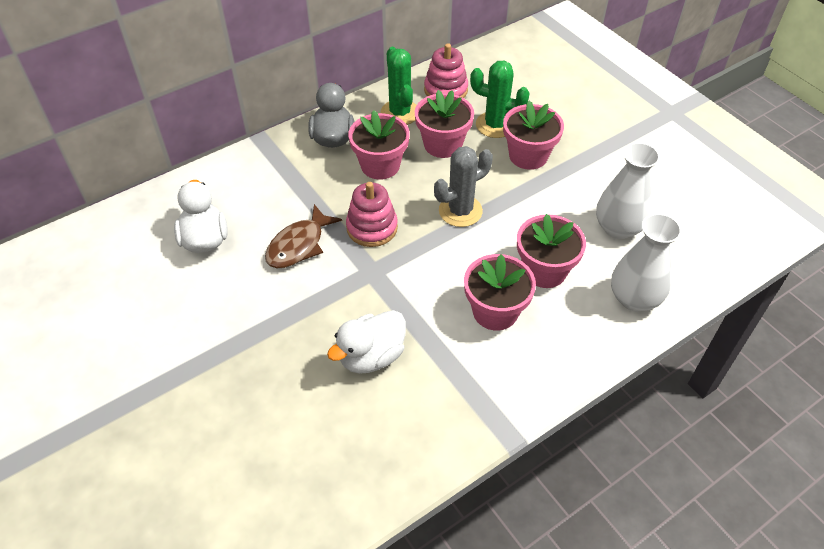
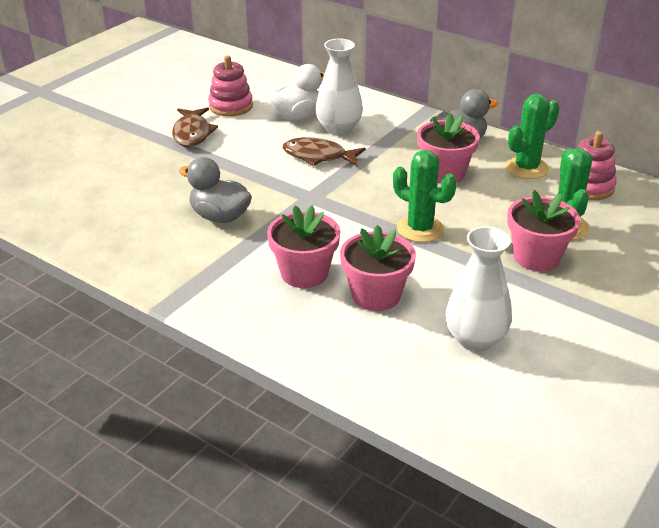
camera: 70 degrees right, 15 degrees down
white duck [327,310,406,374] -> grey duck [179,157,252,223]
pink stacking toy [346,182,398,247] -> pink stacking toy moved to [208,55,253,116]
pink flower pot [415,90,474,158] -> none
grey cactus [434,146,493,227] -> green cactus [393,150,457,242]
white vase [611,213,682,311] -> white vase moved to [315,39,363,135]
none -> brown fish [172,107,218,147]

